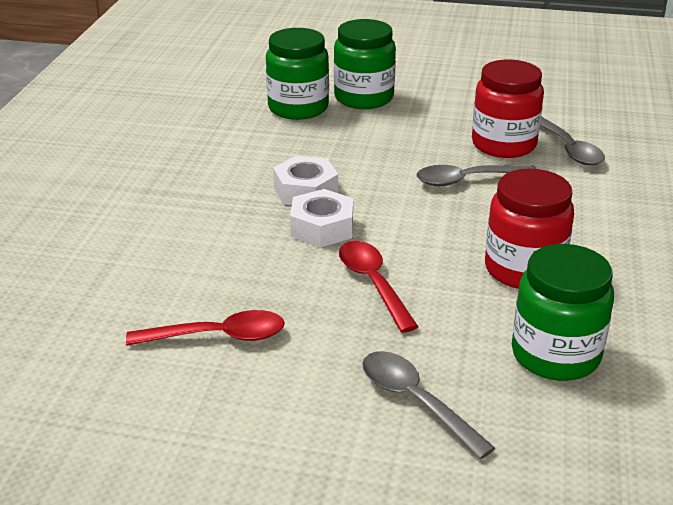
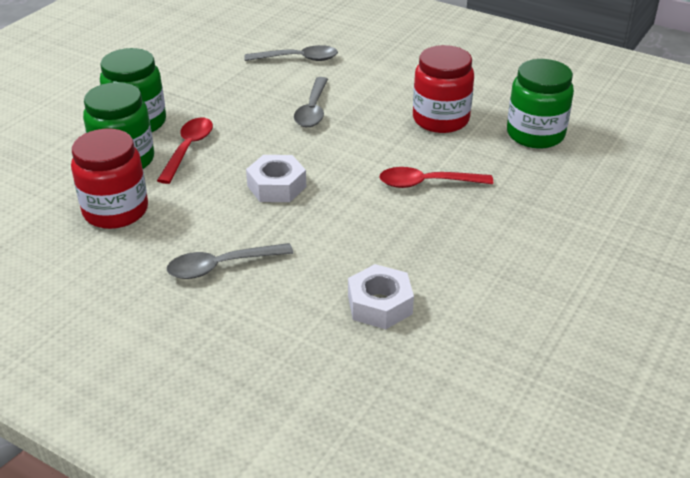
camera: 70 degrees left, 5 degrees up
red spoon [126,310,285,345] -> red spoon moved to [157,118,213,184]
white nut [290,189,353,248] -> white nut moved to [348,264,414,329]
grey spoon [362,351,495,459] -> grey spoon moved to [167,243,293,279]
red jar [472,59,544,158] -> red jar moved to [71,129,148,229]

